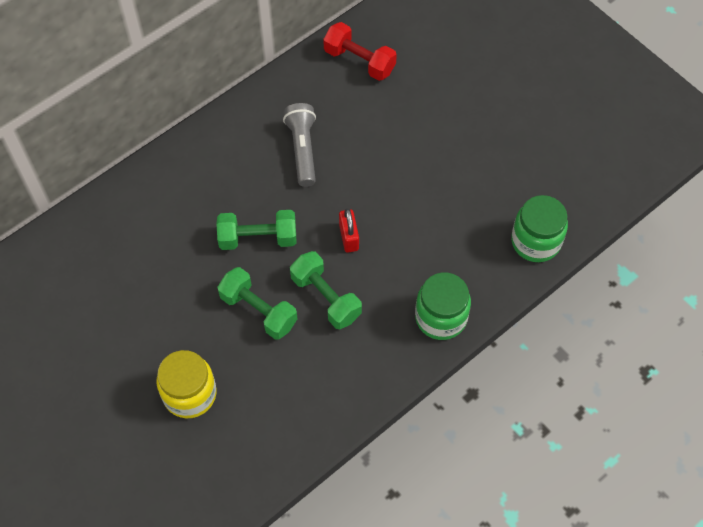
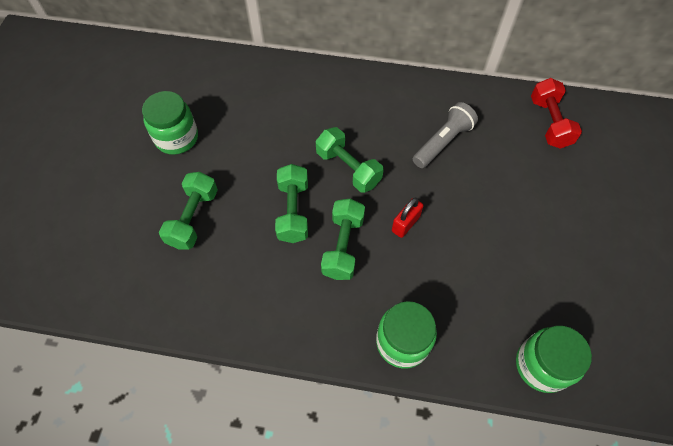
camera: 50 degrees right, 0 degrees up
yellow jar [157,350,216,418] -> green dumbbell [159,172,218,250]
none -> green jar [142,91,198,155]

